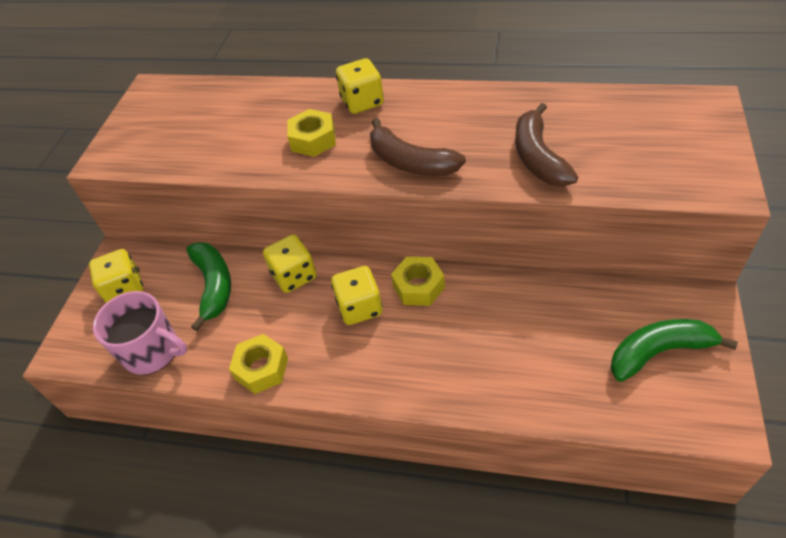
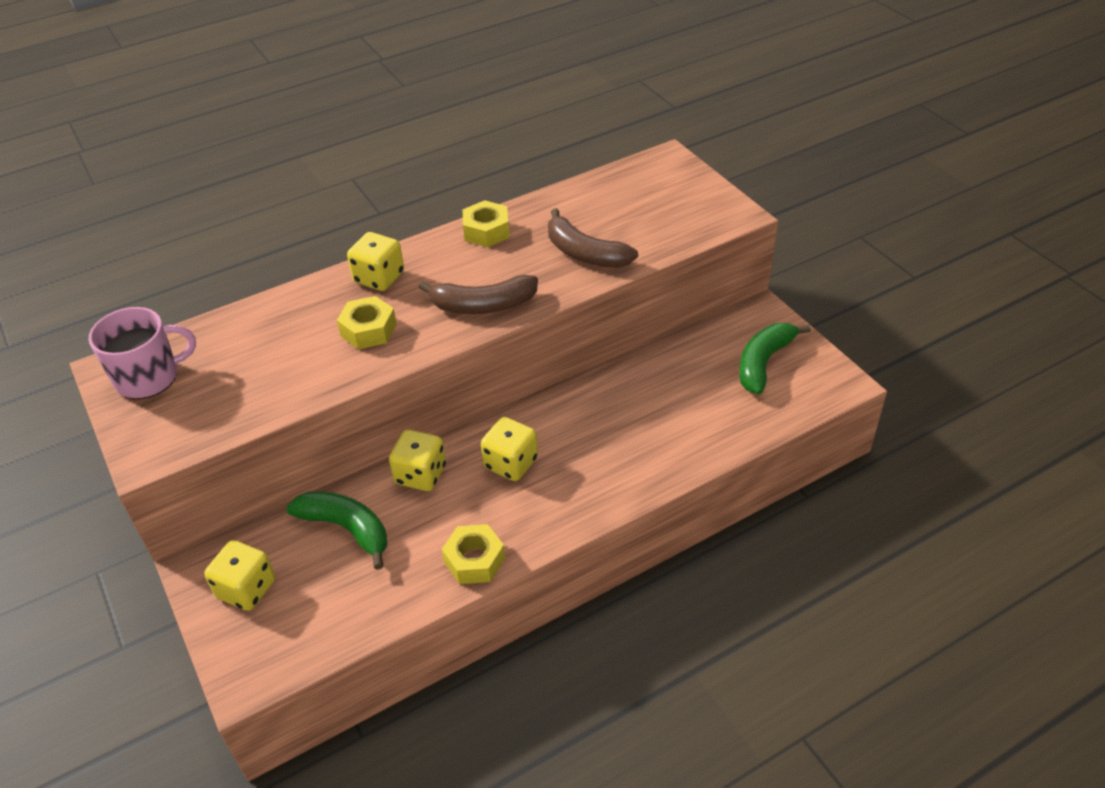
camera: 45 degrees left, 5 degrees down
pink mug [93,291,187,375] -> pink mug moved to [89,307,196,399]
yellow nut [391,257,445,306] -> yellow nut moved to [463,200,510,247]

